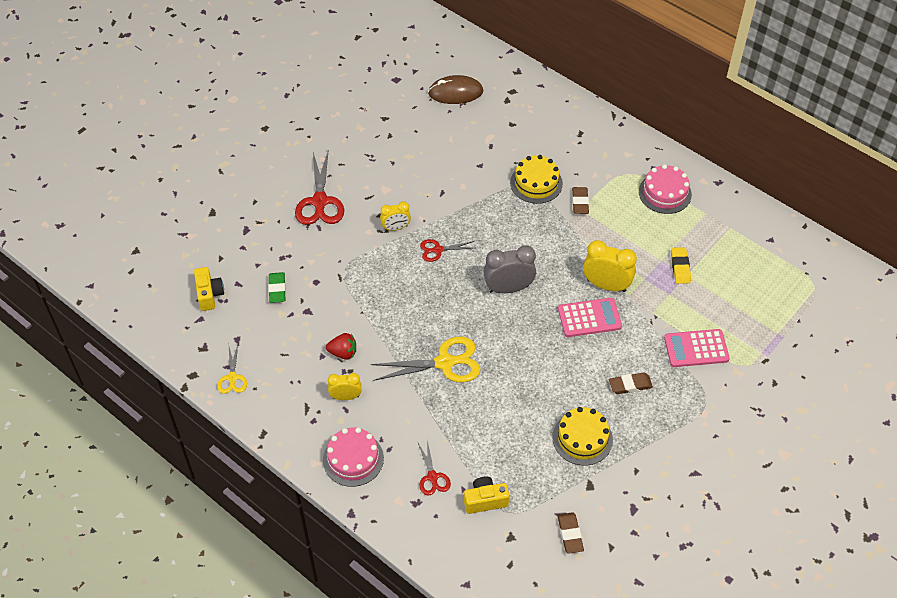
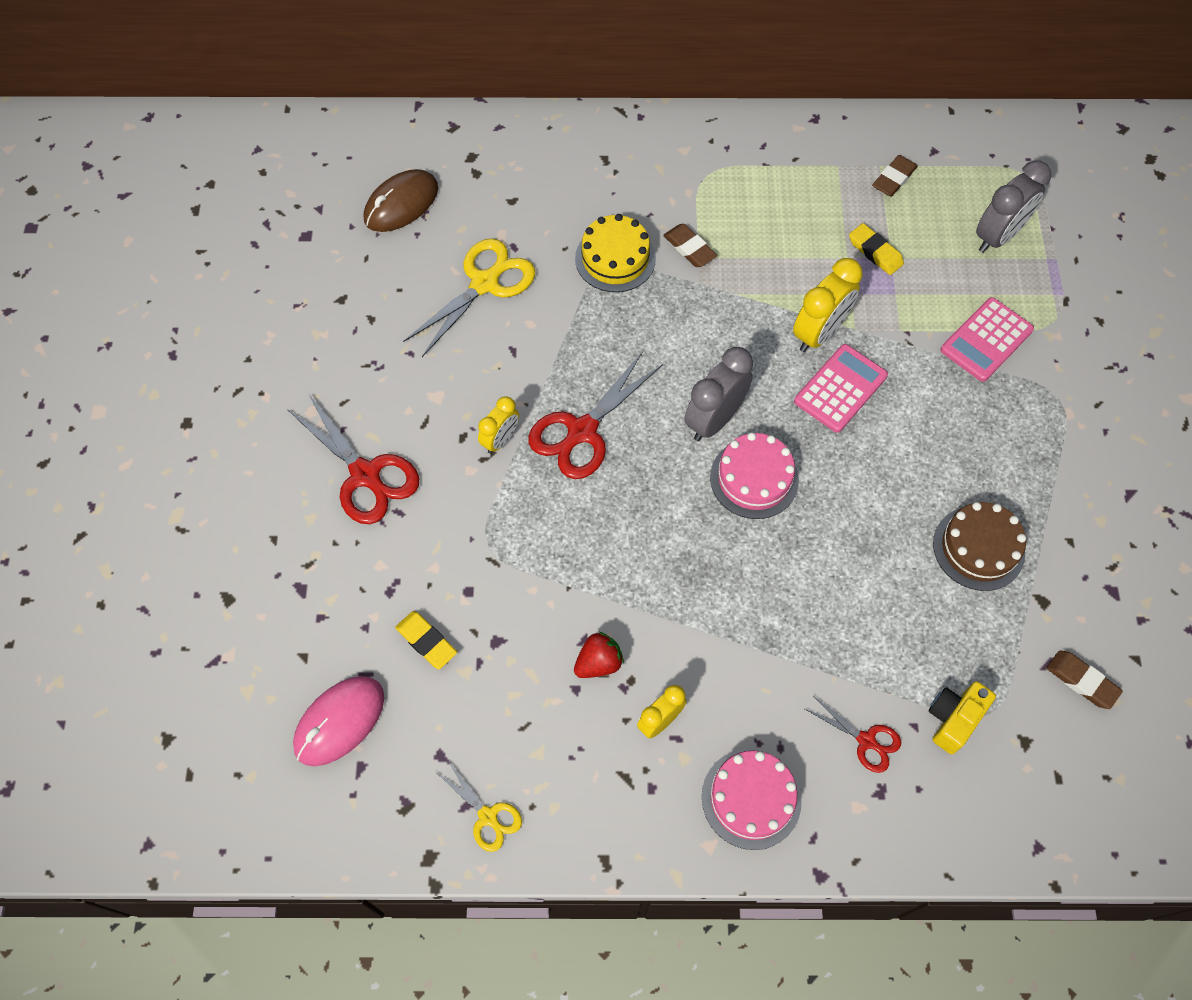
camera: 40 degrees left, 10 degrees up
yellow camera [194,267,224,311] -> pink mouse [293,676,385,766]
green eraser [268,272,286,303] -> yellow eraser [395,611,457,669]
yellow scissors [371,336,481,382] -> yellow scissors moved to [403,238,535,357]
red scissors [420,239,475,262] -> red scissors [528,351,663,479], size x1.82
yellow cake [552,407,613,466] -> brown cake [933,502,1026,591]
yellow clock [583,240,637,292] -> yellow clock turned 150 degrees clockwise [793,258,863,352]
brown eraser [609,372,653,394] -> brown eraser moved to [872,155,918,197]
pink cake [639,164,692,214] -> pink cake moved to [710,433,799,519]
none -> grey clock [976,160,1051,253]

